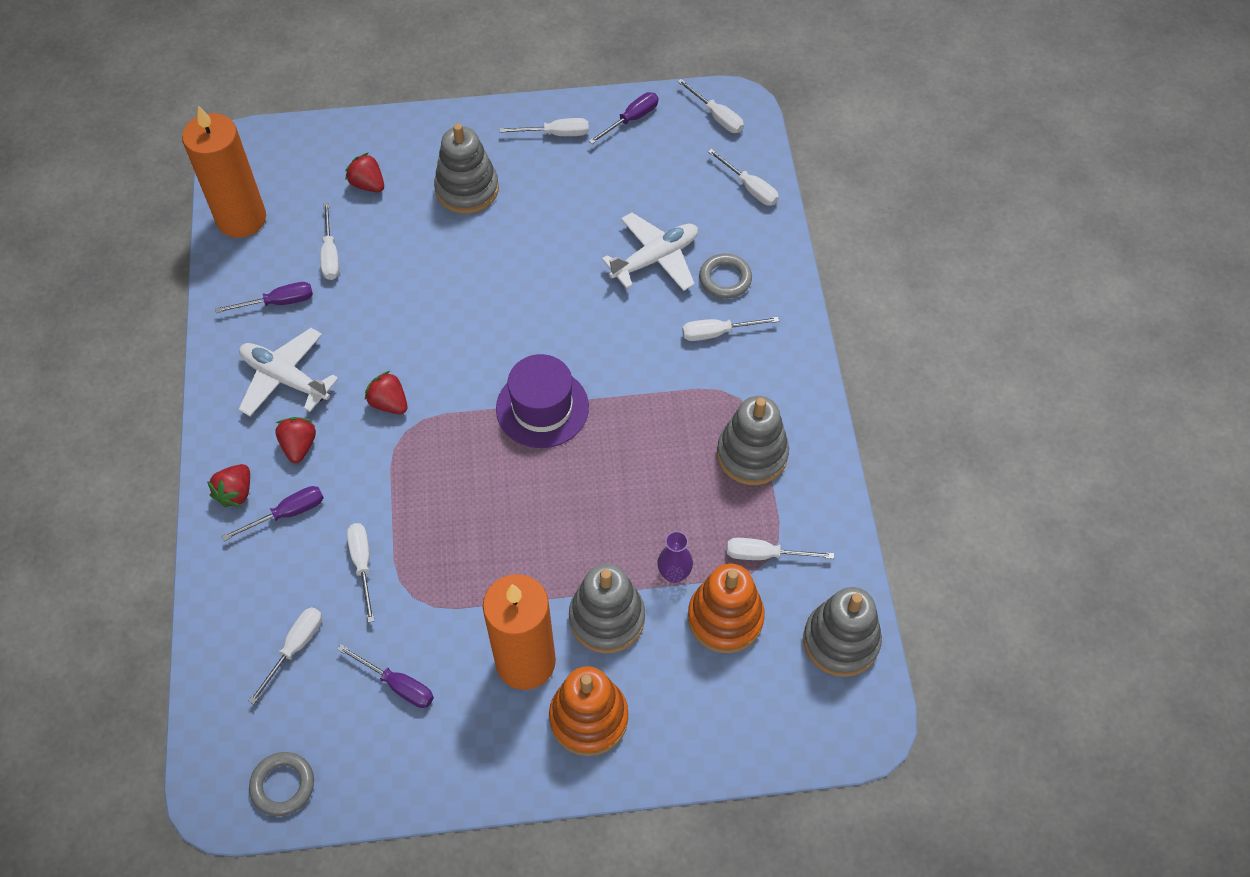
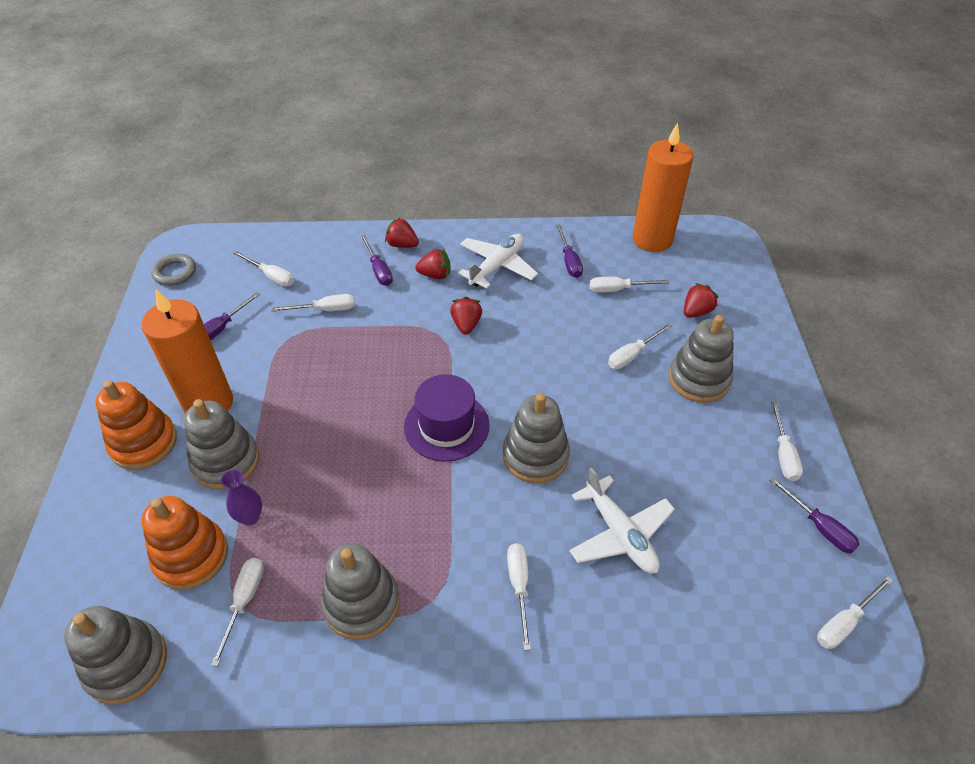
camera: 95 degrees right, 10 degrees down
red strawberry [365,371,408,414] -> red strawberry turned 45 degrees counterclockwise [450,297,482,335]
grey ring [699,253,752,299] -> none
white screwdriver [708,149,779,206] -> white screwdriver moved to [608,324,673,369]
none -> grey stacking toy [503,393,570,483]

